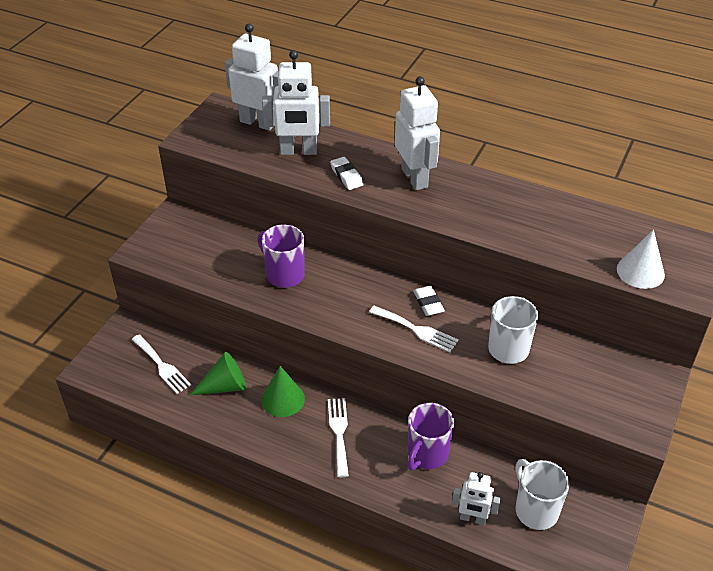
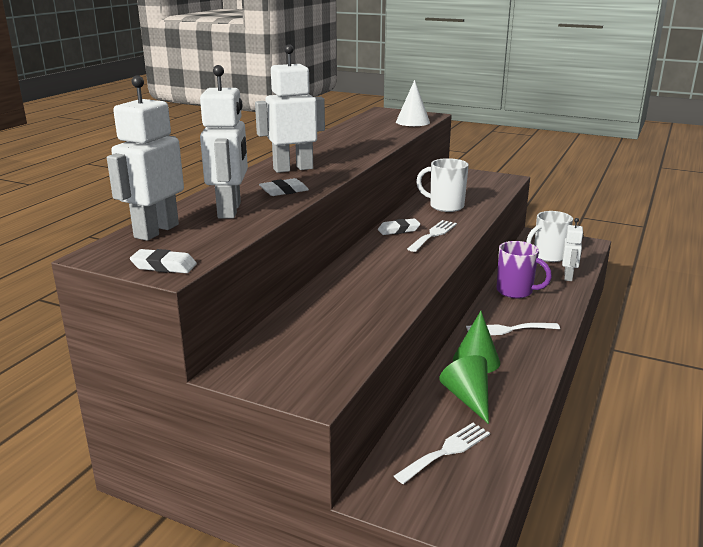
camera: 90 degrees left, 20 degrees down
purple mug [257,225,305,287] -> none
none -> white eraser [130,249,197,273]

